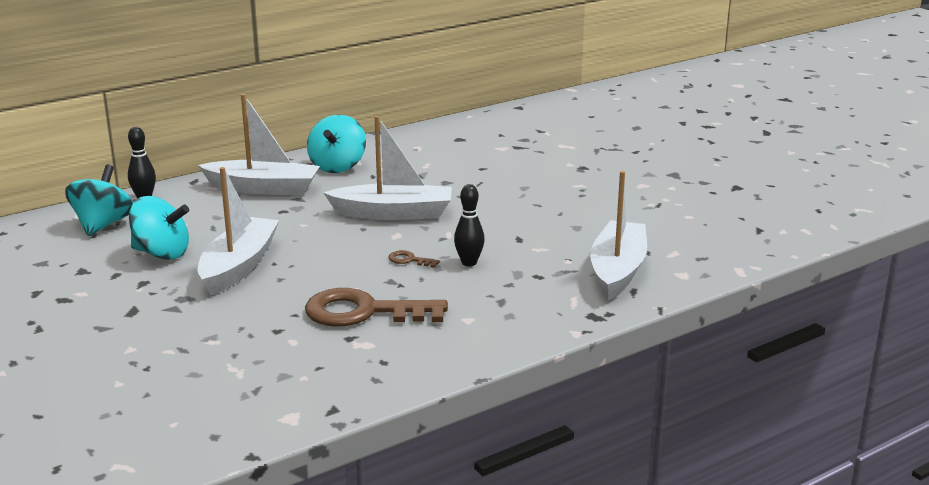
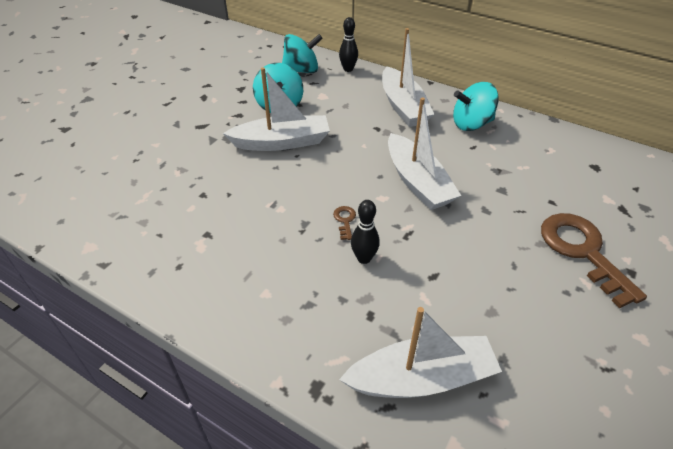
camera: 65 degrees right, 20 degrees up
brown key [305,288,448,326] -> brown key moved to [541,213,647,308]

